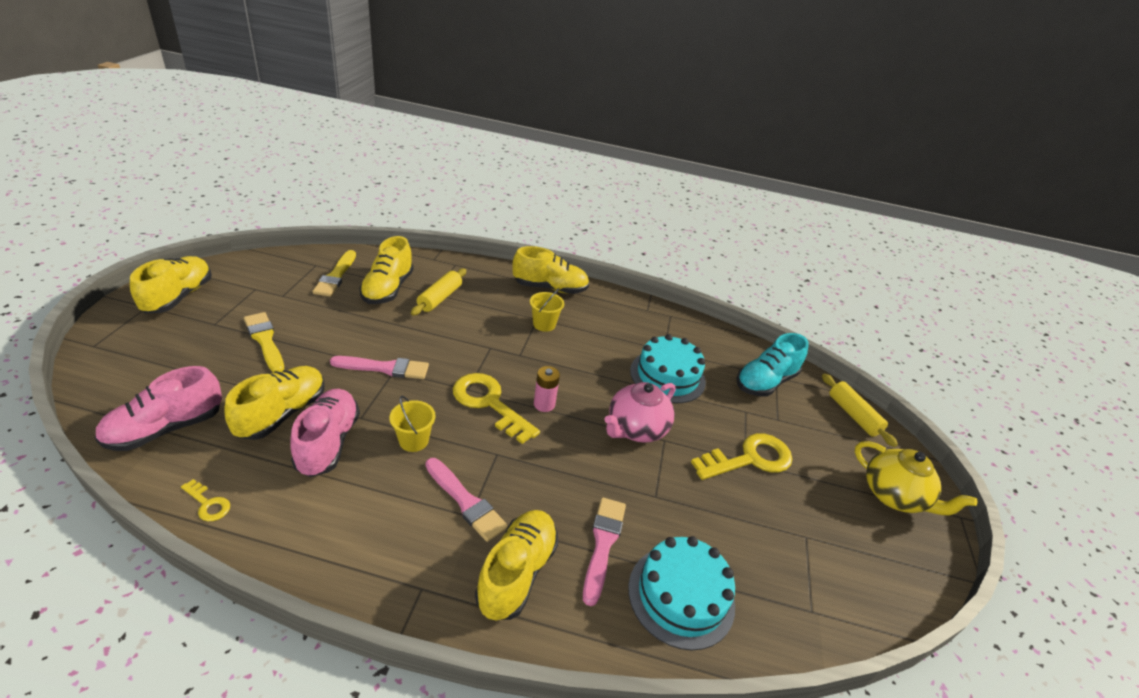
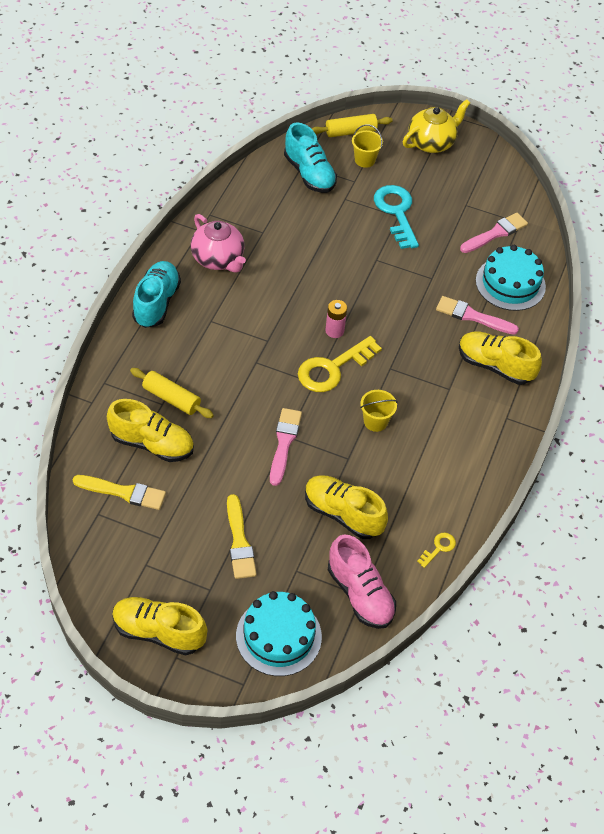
camera: 80 degrees left, 15 degrees up
yellow brush [244,312,284,373] -> yellow brush turned 75 degrees counterclockwise [227,494,257,579]
pink shoe [290,389,360,477] -> none
pink brush [425,458,508,542] -> pink brush moved to [460,213,528,253]
yellow shoe [512,246,589,294] -> turquoise shoe [132,261,181,328]
yellow bucket [530,288,564,332] -> yellow bucket moved to [352,124,383,168]
pink teapot [604,382,676,443] -> pink teapot moved to [191,214,246,273]
turquoise cake [630,334,706,403] -> turquoise cake moved to [236,591,322,676]
yellow key [691,433,792,480] -> turquoise key [374,185,419,249]

